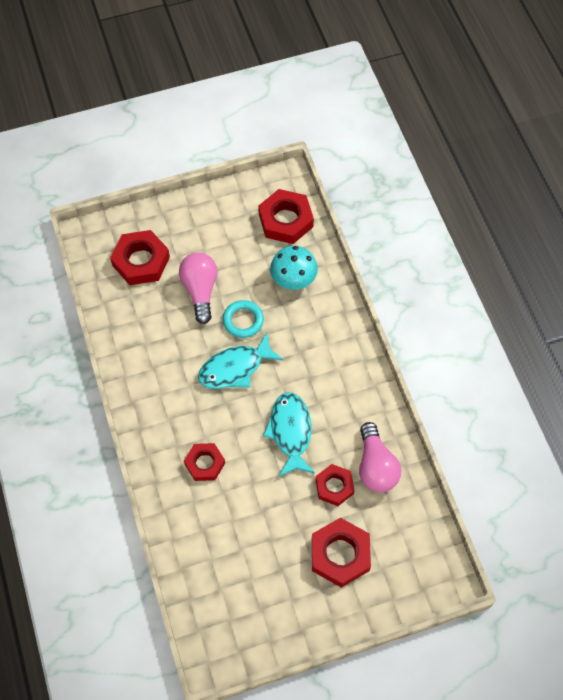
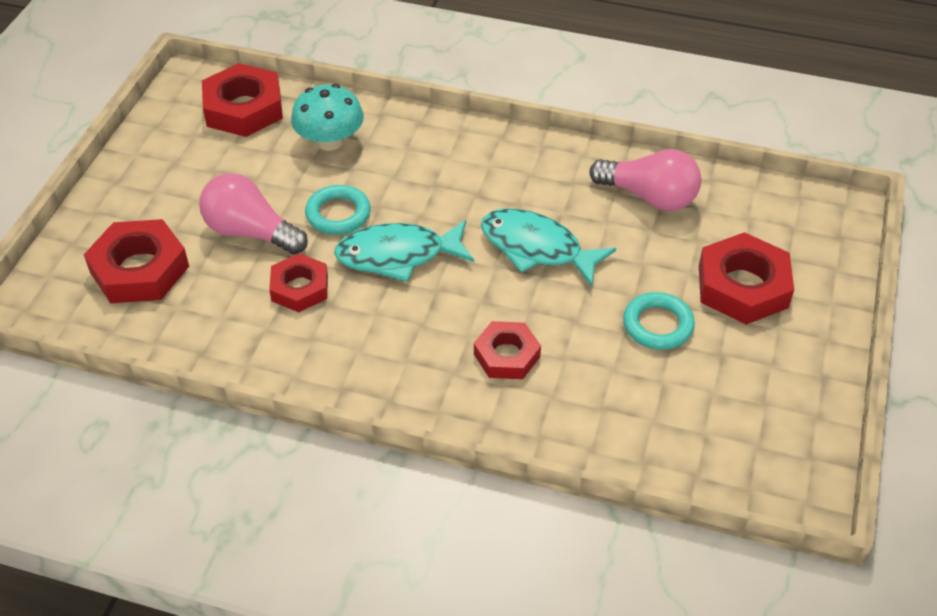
camera: 55 degrees left, 15 degrees down
turquoise fish [198,333,283,389] -> turquoise fish turned 75 degrees clockwise [334,220,474,282]
red nut [316,464,355,506] -> red nut moved to [269,253,328,312]
none -> turquoise ring [623,292,695,350]

